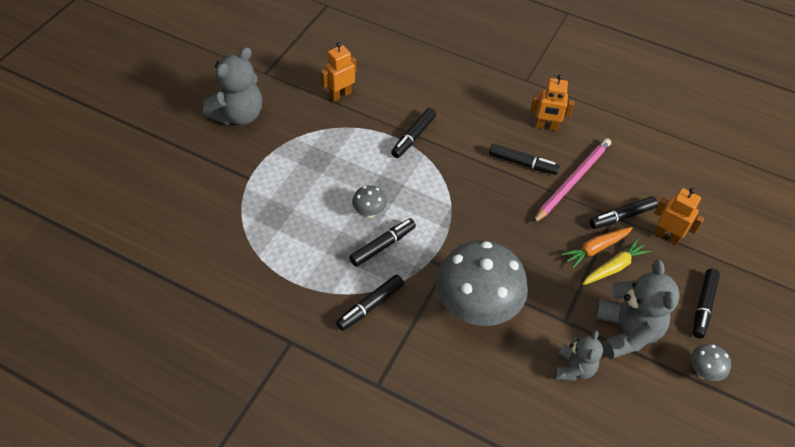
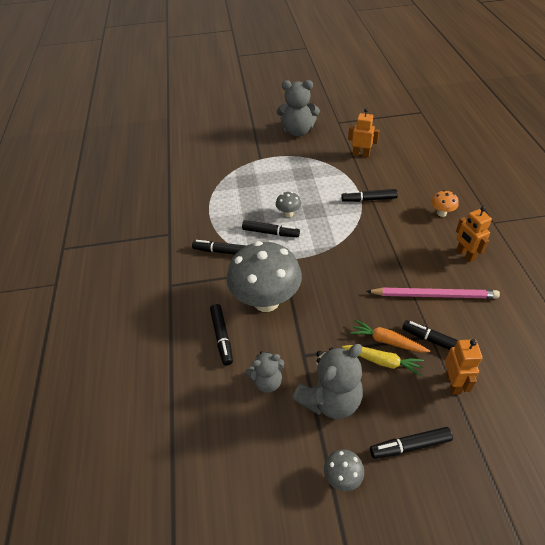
camera: 60 degrees right, 5 degrees down
black marker [489,144,560,175] -> black marker moved to [210,304,233,366]
none -> orange mushroom [431,190,459,217]

